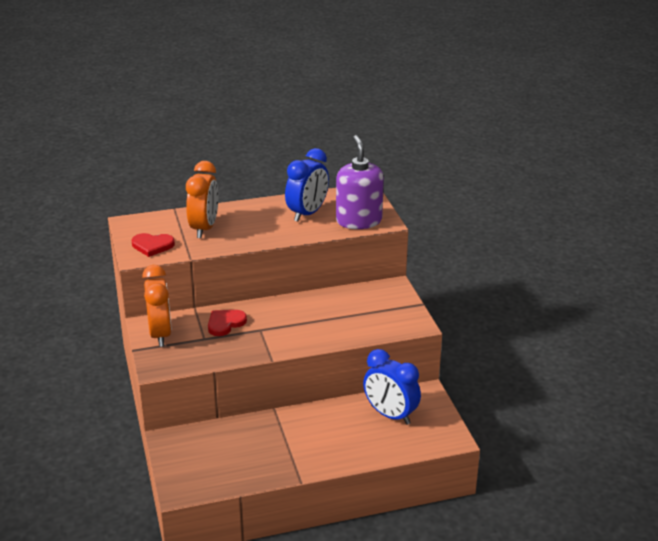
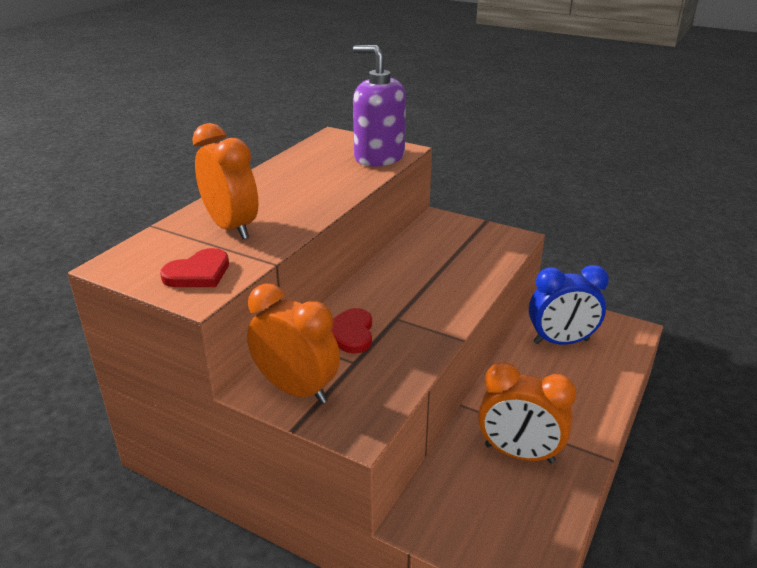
camera: 45 degrees left, 0 degrees up
blue clock [285,148,329,222] -> none
none -> orange clock [478,362,576,464]

